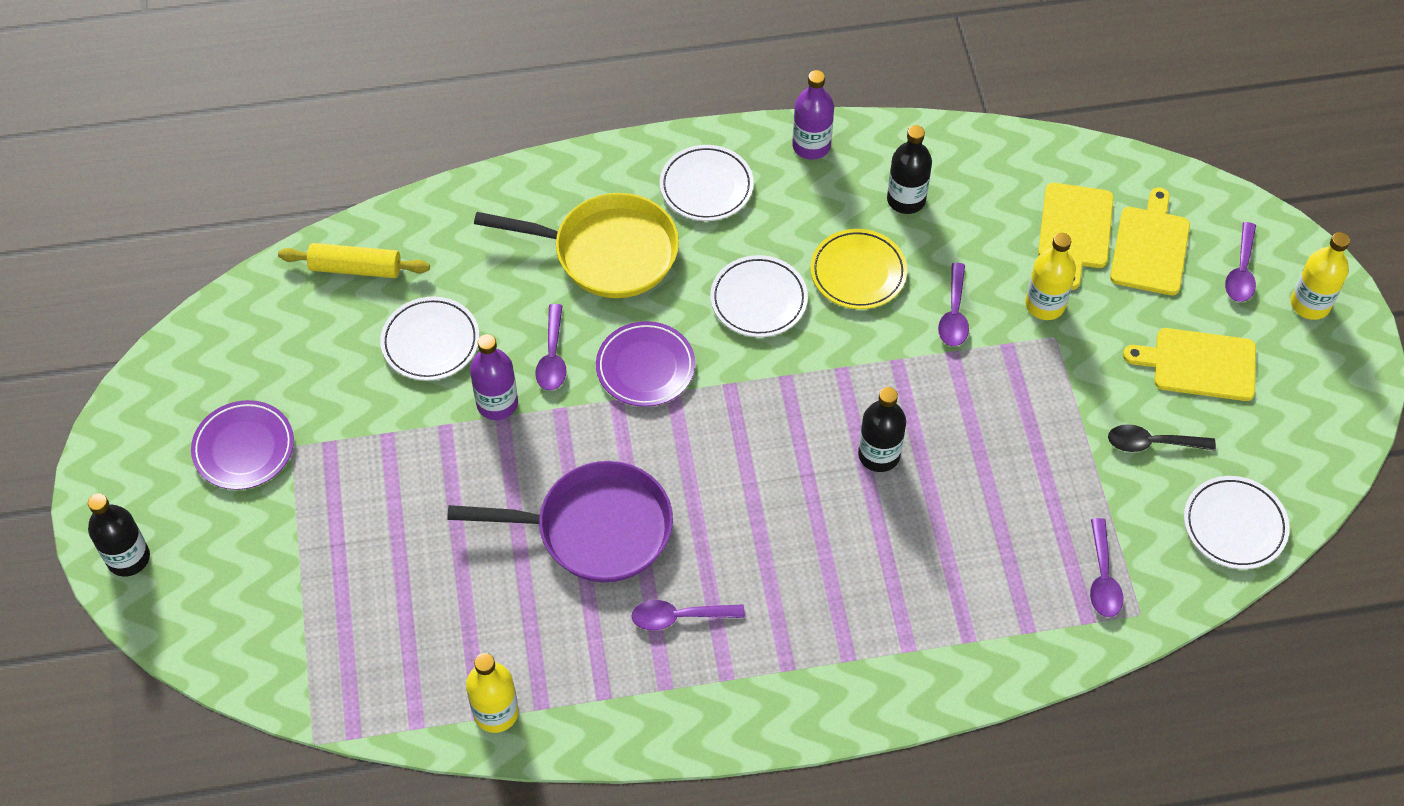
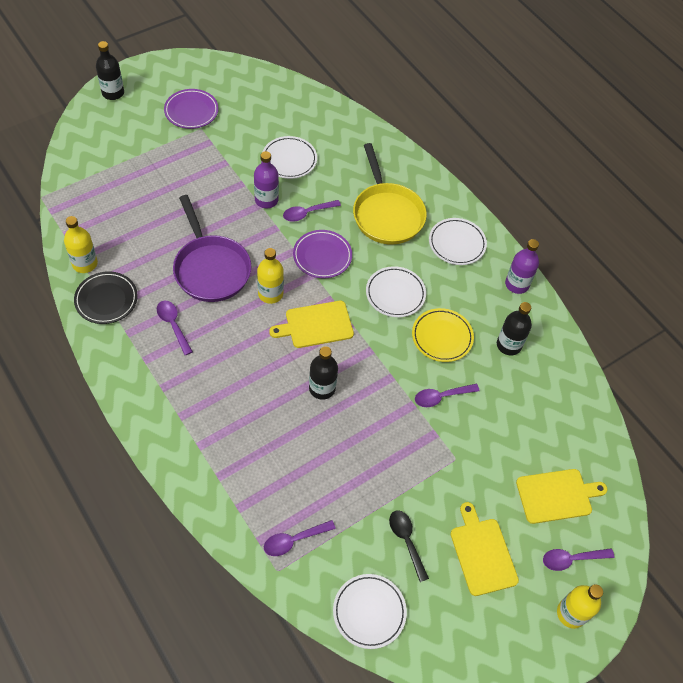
camera: 60 degrees right, 0 degrees up
yellow rolling pin [278,243,430,278] -> none
yellow bottle [1025,233,1076,320] -> yellow bottle moved to [257,248,284,304]
yellow cutting board [1038,183,1114,290] -> yellow cutting board moved to [269,301,354,348]
none -> black plate [74,272,138,324]

